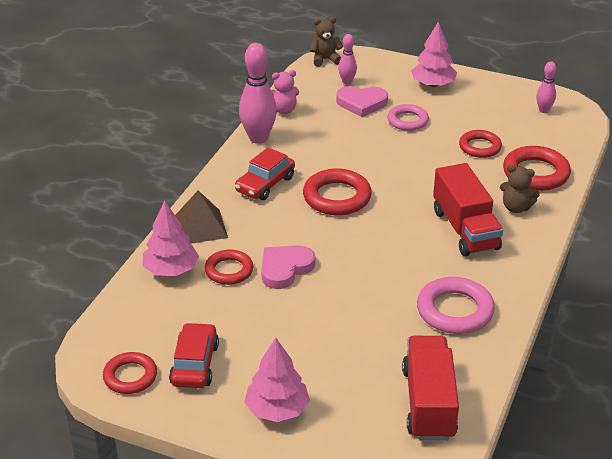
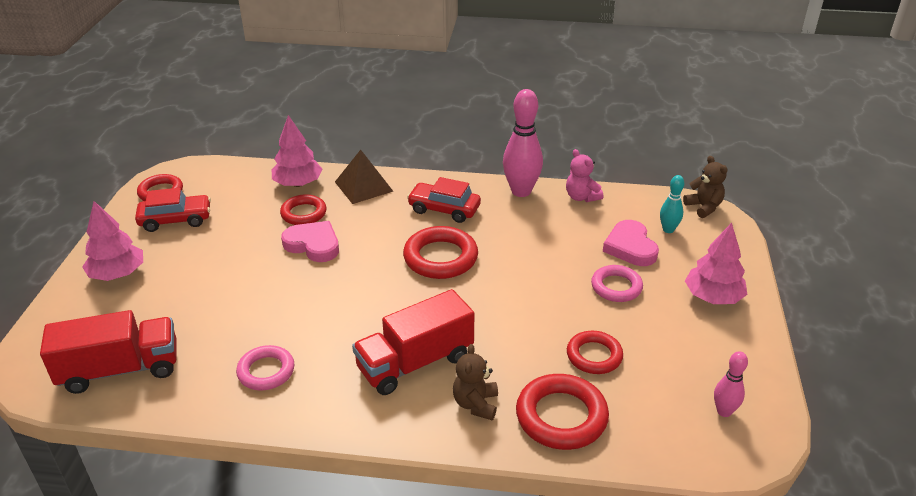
camera: 75 degrees right, 0 degrees up
pink bowling pin [338,34,357,85] -> turquoise bowling pin [660,175,684,233]
pink ring [417,277,495,334] -> pink ring [236,345,295,390], size x0.66

